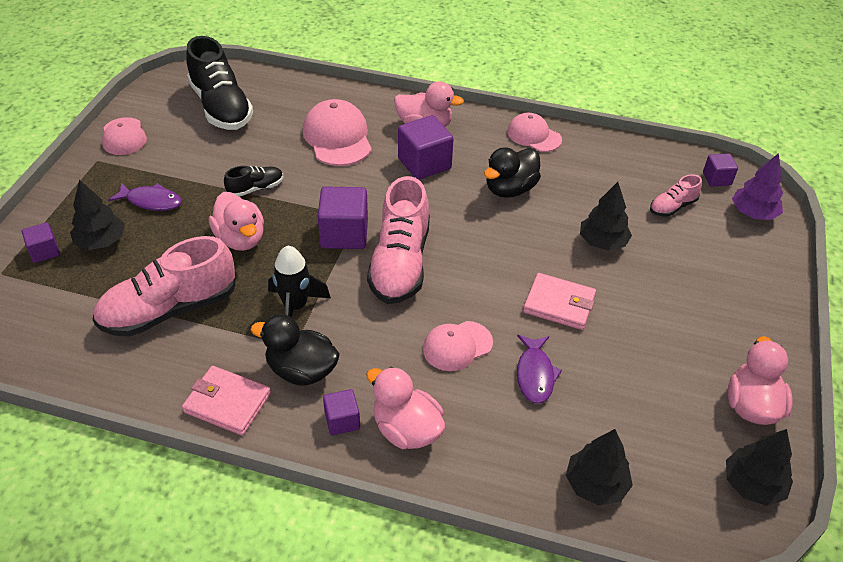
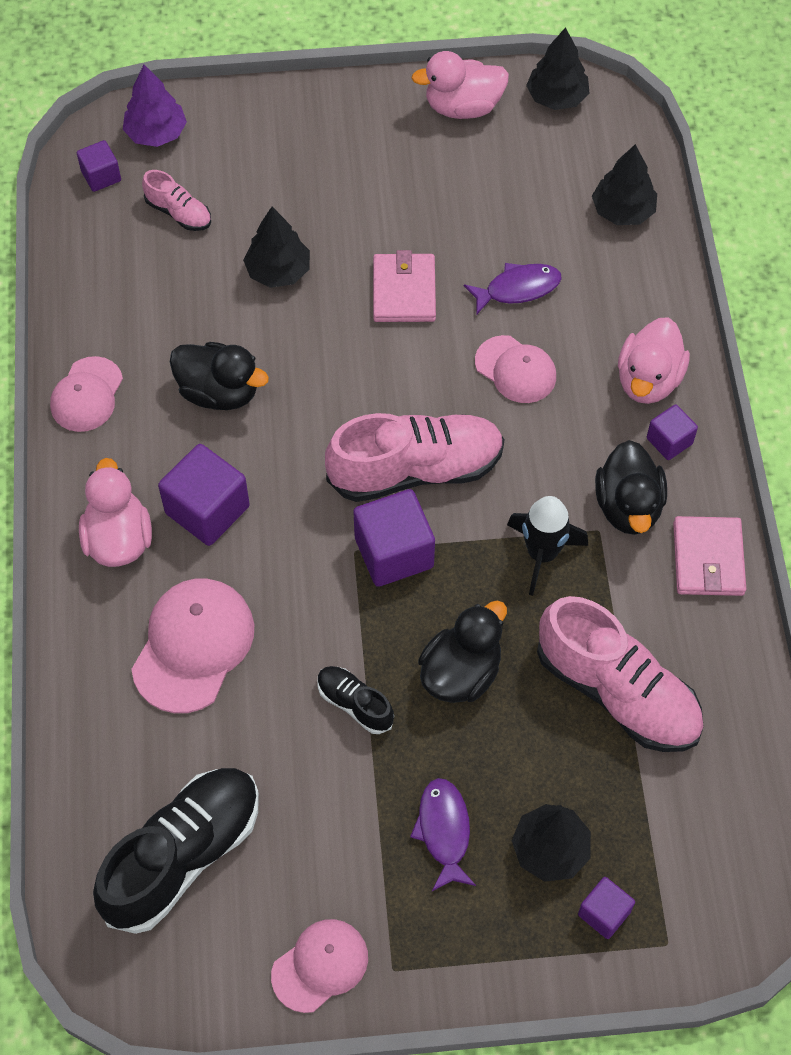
camera: 110 degrees left, 15 degrees up
pink duck [209,192,264,251] -> black duck [418,600,507,703]
pink cap [303,99,372,166] -> pink cap turned 150 degrees clockwise [131,578,254,713]

